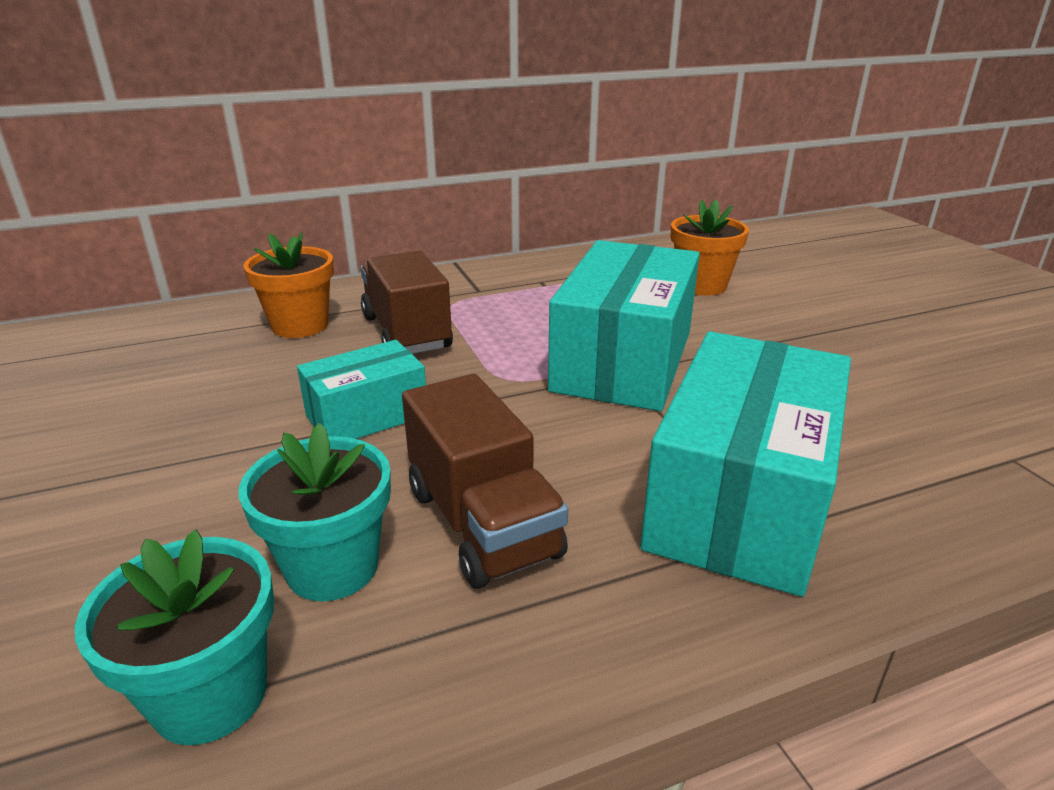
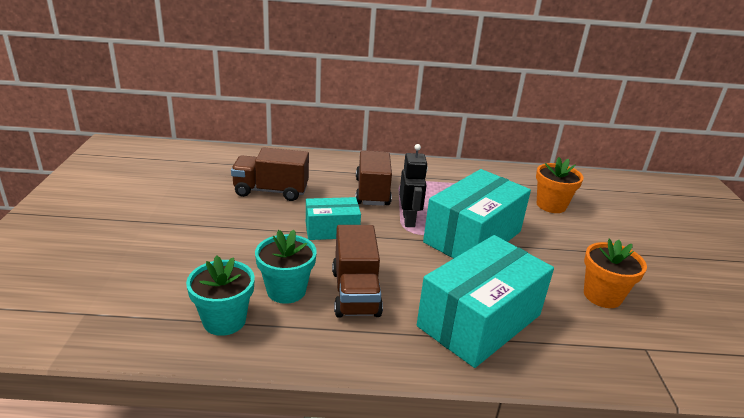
camera: 20 degrees right, 0 degrees up
orange flower pot [244,232,334,338] -> orange flower pot moved to [584,239,647,308]
none -> brown truck [231,148,309,201]
none -> black robot [399,144,428,227]

